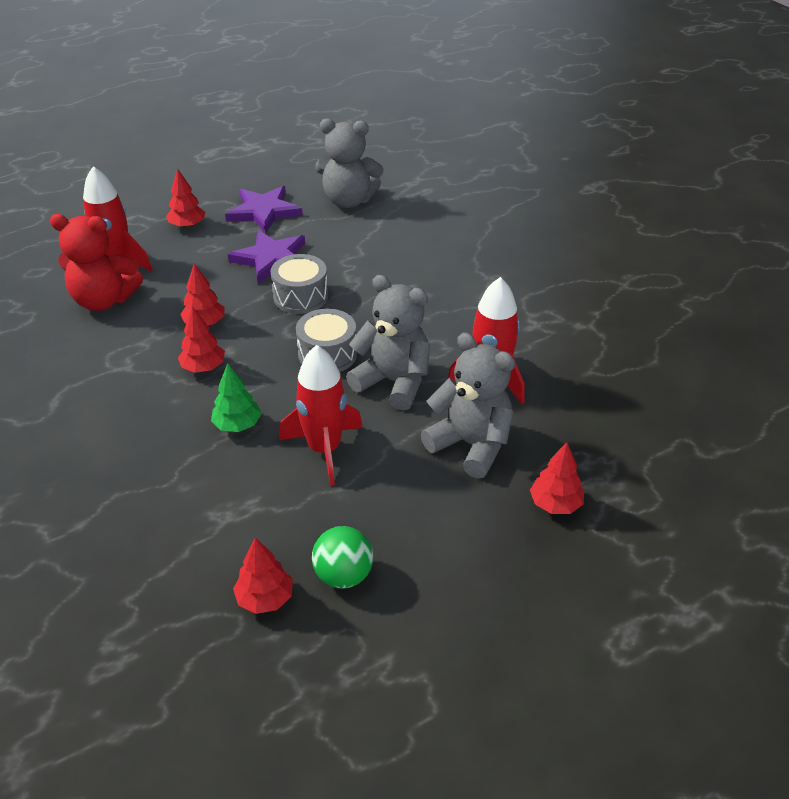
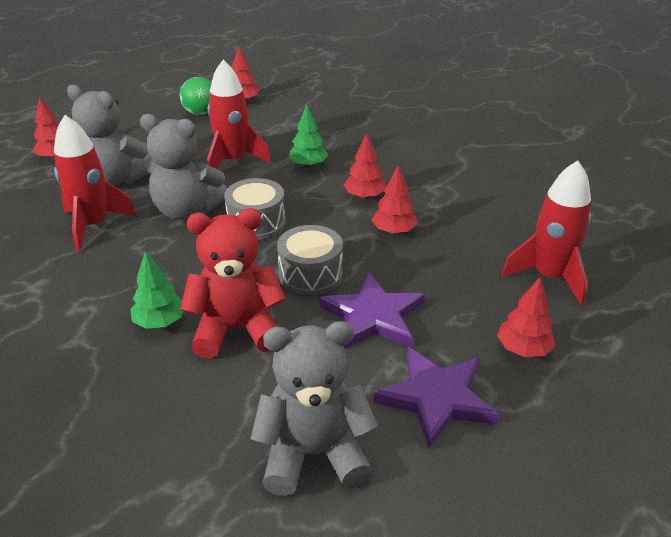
camera: 165 degrees right, 5 degrees down
red teddy bear [50,214,143,311] -> red teddy bear moved to [180,208,286,359]
none -> green tree [130,251,183,329]

